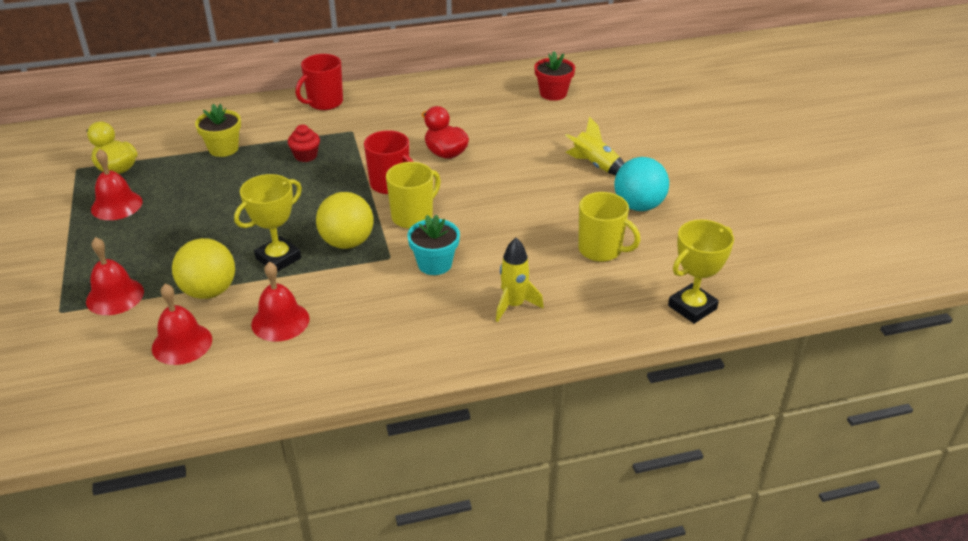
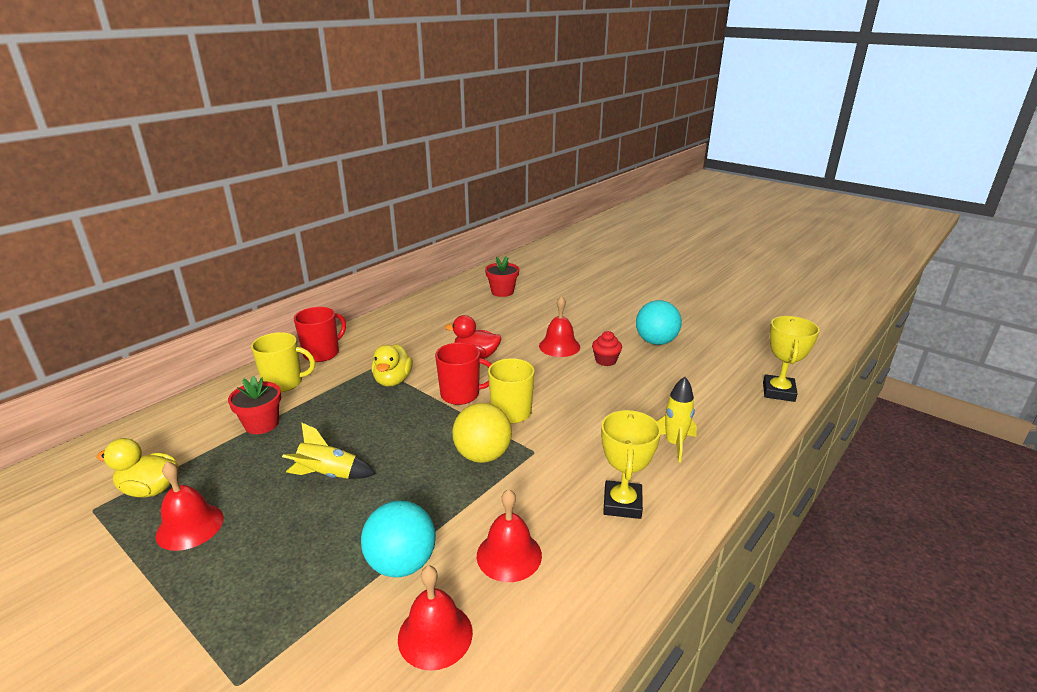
camera: 35 degrees left, 10 degrees down
red bell [86,237,144,315] -> red bell moved to [539,296,580,357]
yellow ball [172,238,235,299] -> turquoise ball [361,501,436,577]
yellow flower pot [195,104,241,157] -> red flower pot [228,376,281,434]
yellow trophy [234,174,302,272] -> yellow trophy moved to [601,410,661,519]
red cupcake [288,125,320,162] -> red cupcake moved to [592,331,622,366]
red mug [296,54,343,110] -> red mug turned 150 degrees counterclockwise [294,307,346,362]
turquoise flower pot [407,215,460,275] -> none
yellow rocket [565,117,624,175] -> yellow rocket moved to [282,422,376,479]
yellow mug [578,192,641,262] -> yellow mug moved to [251,332,315,392]
none -> yellow duck [372,344,413,387]

